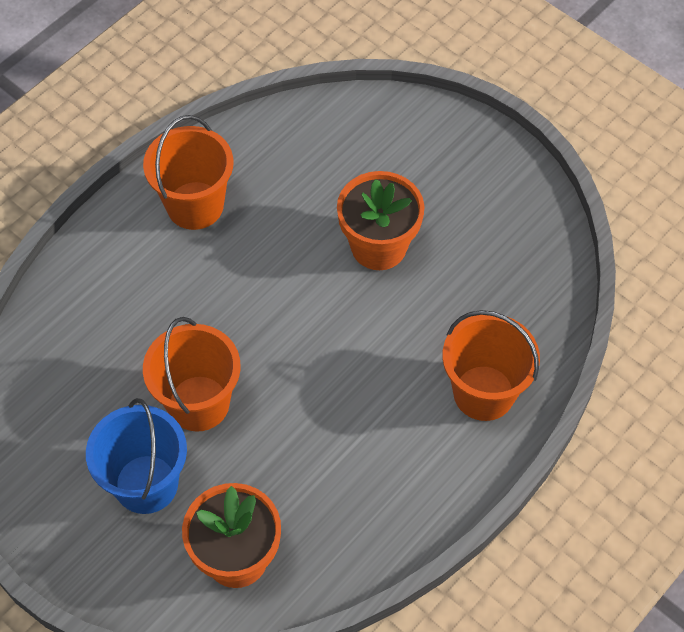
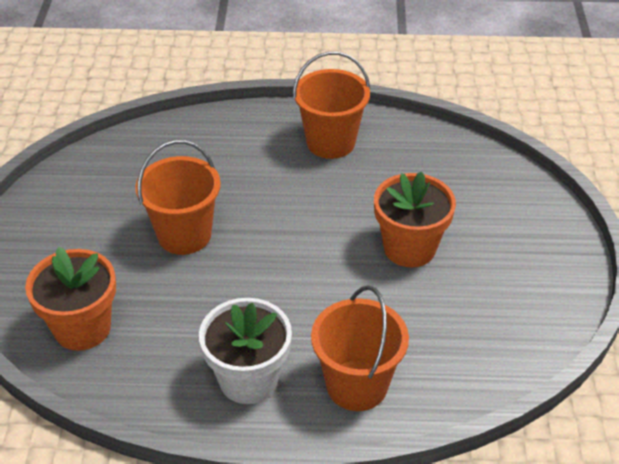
camera: 50 degrees right, 15 degrees down
blue bucket [86,398,187,514] -> none
none -> white flower pot [199,298,292,404]

